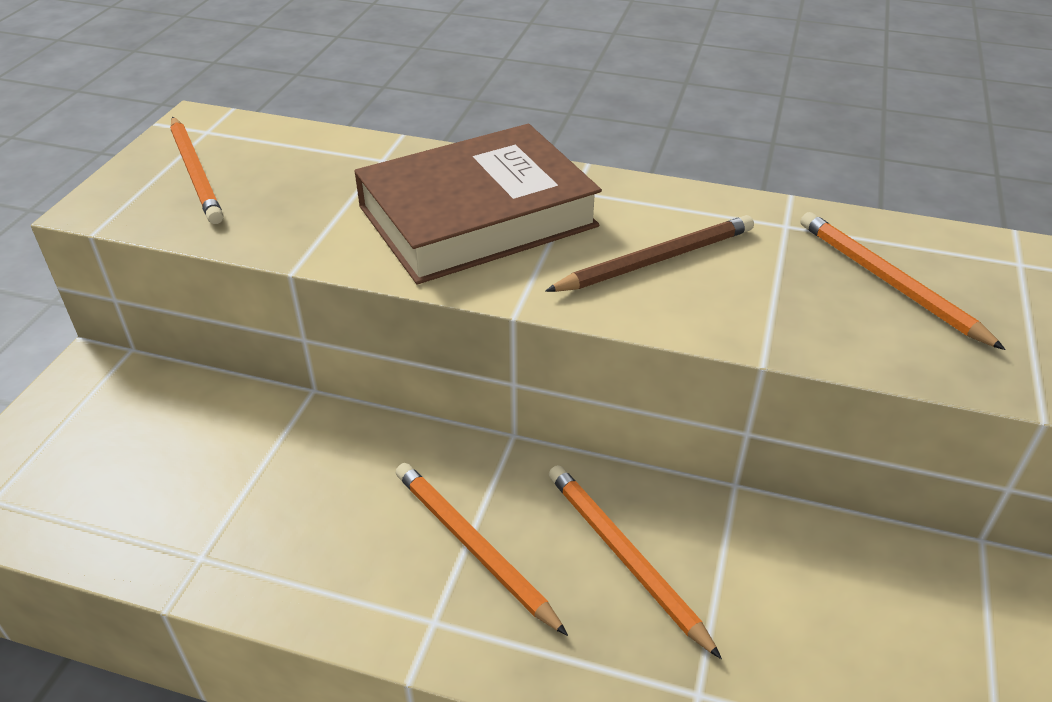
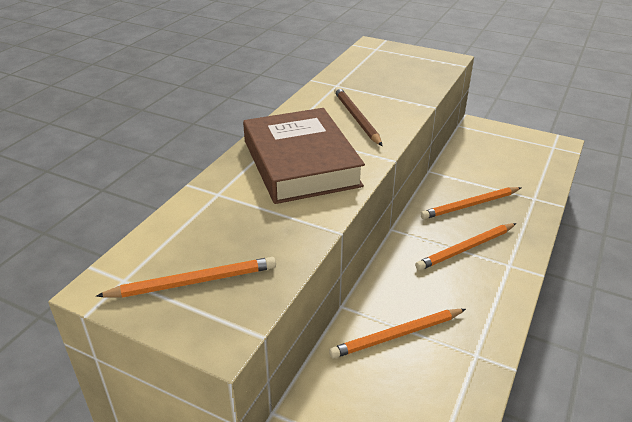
camera: 80 degrees left, 5 degrees down
orange pencil [800,212,1006,350] -> orange pencil moved to [329,309,466,359]

